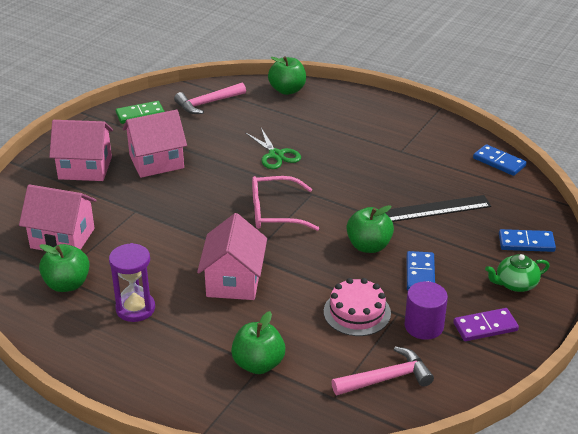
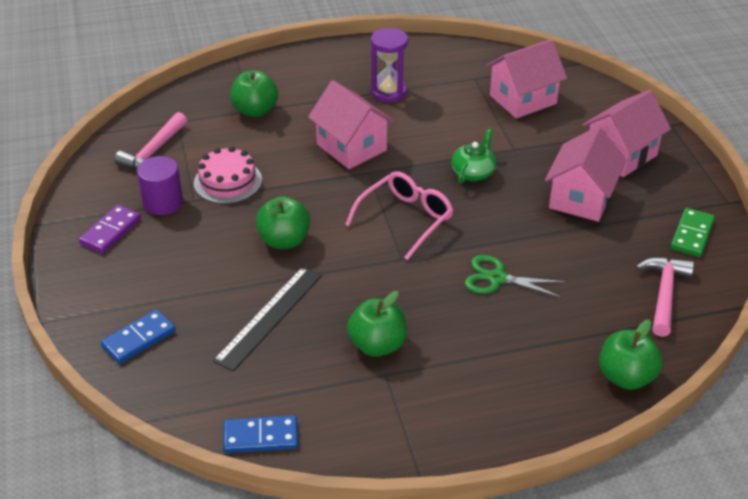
camera: 135 degrees right, 5 degrees up
green apple [39,244,90,292] -> green apple moved to [347,291,407,357]
blue domino [407,251,435,291] -> none
green teapot [485,254,550,292] -> green teapot moved to [452,128,496,184]

